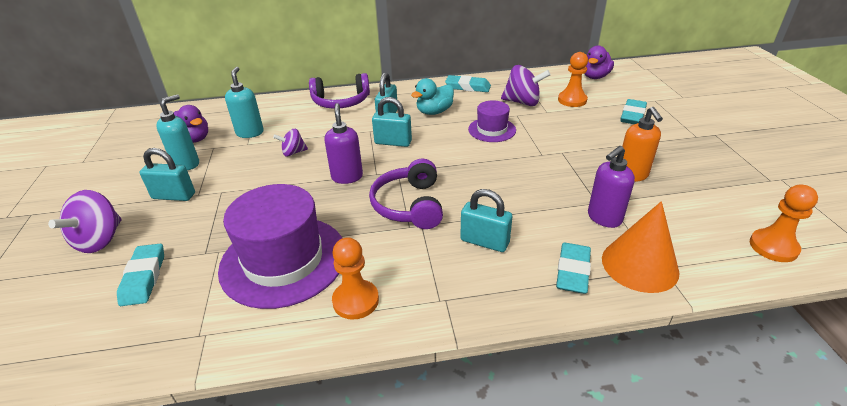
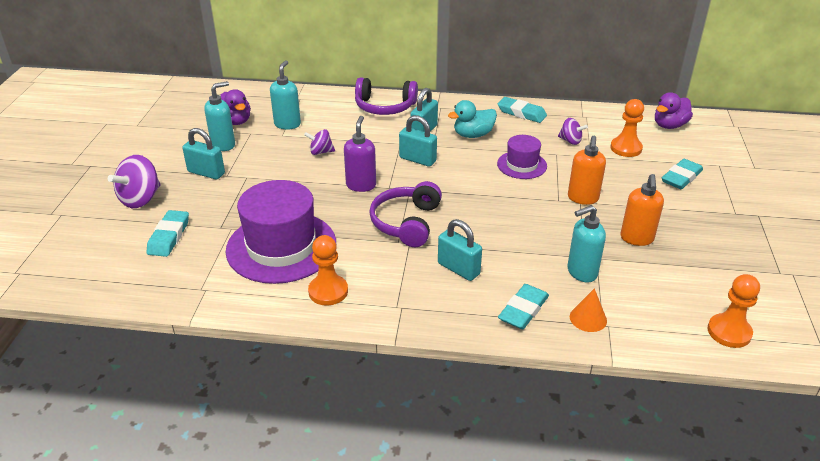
camera: 15 degrees right, 0 degrees up
purple spinning top [501,65,551,106] -> purple spinning top [558,118,588,145], size x0.59
purple soap dispenser [588,146,635,228] -> turquoise soap dispenser [567,205,606,282]
orange cone [602,201,680,293] -> orange cone [570,289,607,332], size x0.54
none -> orange soap dispenser [568,136,606,205]

